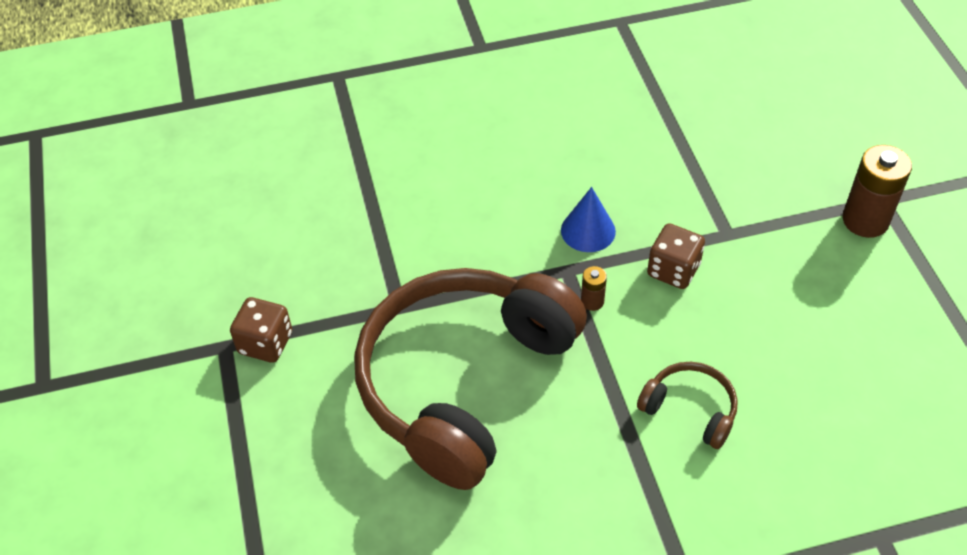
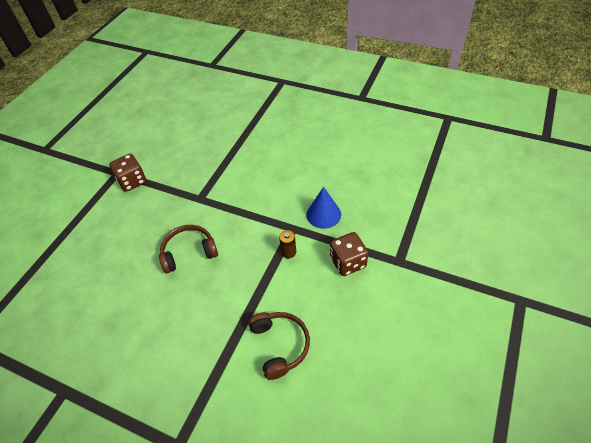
camera: 40 degrees right, 0 degrees up
brown headphones [354,268,587,490] -> brown headphones [159,225,218,273], size x0.41
brown battery [842,145,912,238] -> none

